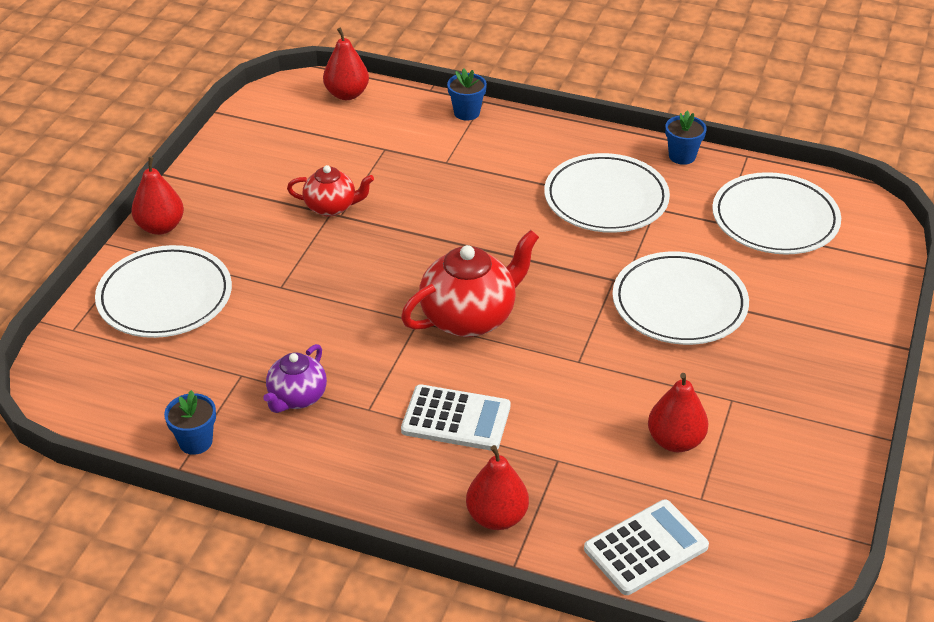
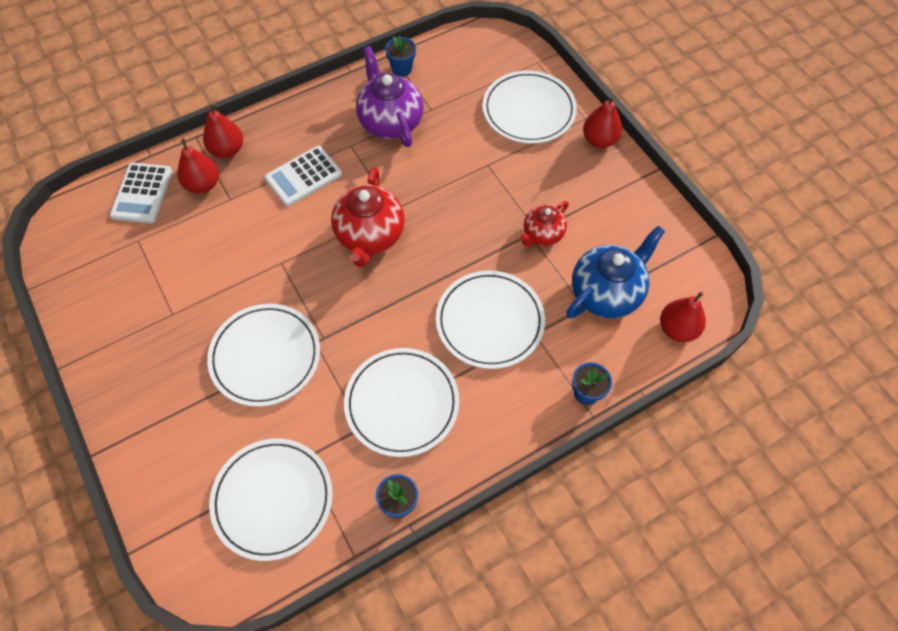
camera: 130 degrees right, 20 degrees up
purple teapot [263,344,327,413] -> purple teapot [356,46,424,147], size x1.68
red pear [648,373,709,452] -> red pear moved to [177,139,219,194]
none -> white plate [436,270,545,369]
none -> blue teapot [566,226,665,318]

